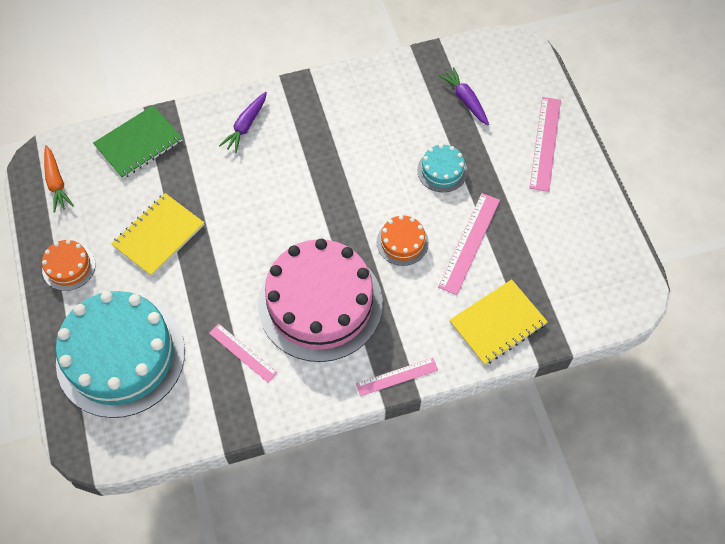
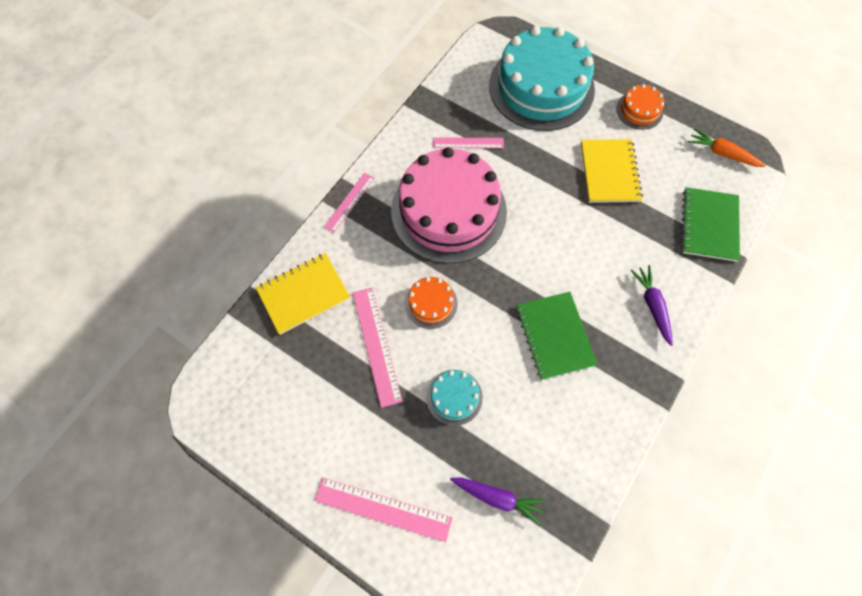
camera: 140 degrees right, 5 degrees up
yellow notebook [449,279,548,365] -> yellow notebook turned 45 degrees clockwise [256,253,350,335]
pink ruler [530,97,561,192] -> pink ruler turned 45 degrees counterclockwise [315,478,452,542]
none -> green notebook [516,292,598,380]

